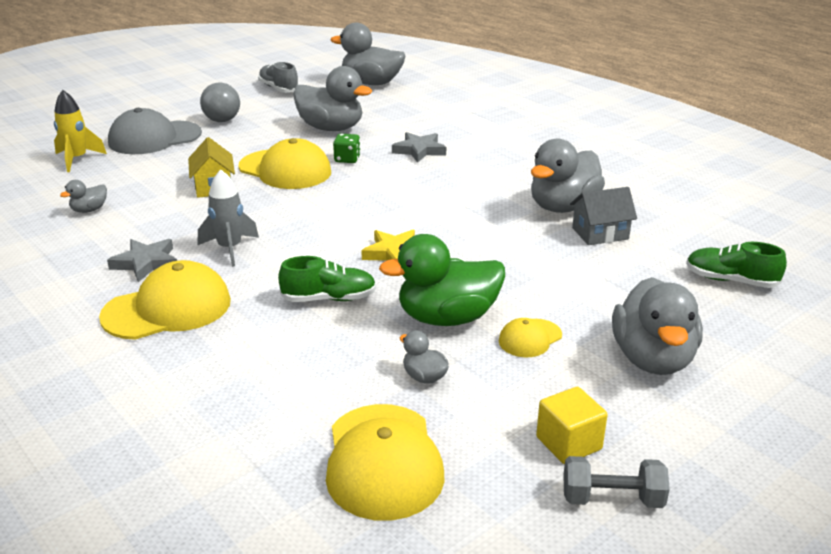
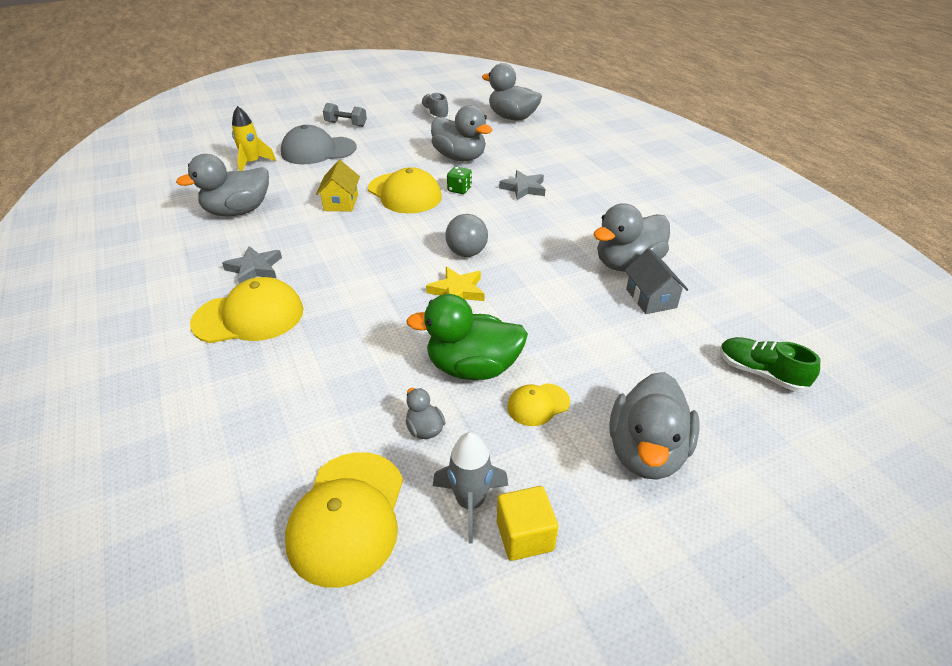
camera: 15 degrees right, 10 degrees up
grey duck [60,180,107,213] -> grey duck [176,154,269,217], size x2.20
grey rocket [198,169,259,267] -> grey rocket moved to [433,432,508,543]
grey ball [200,82,240,122] -> grey ball moved to [445,214,488,257]
green shoe [278,256,376,302] -> none
grey dumbbell [563,456,670,508] -> grey dumbbell moved to [323,103,367,127]
grey house [570,187,637,245] -> grey house turned 75 degrees clockwise [625,248,688,314]

